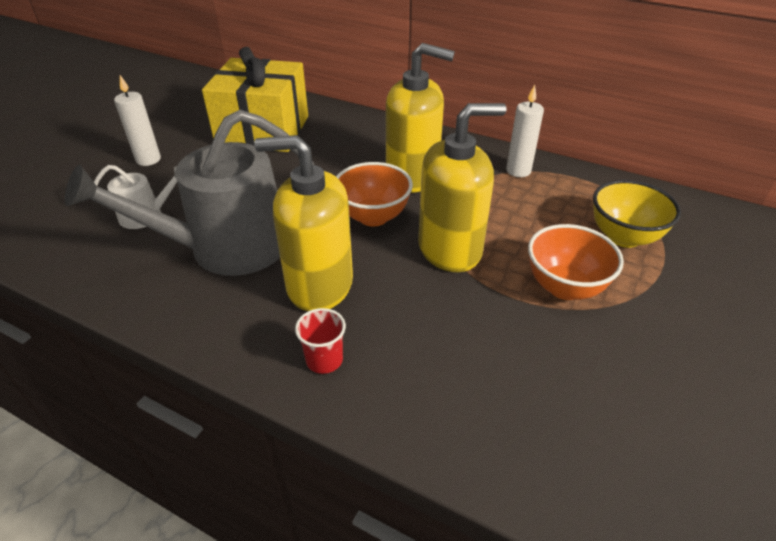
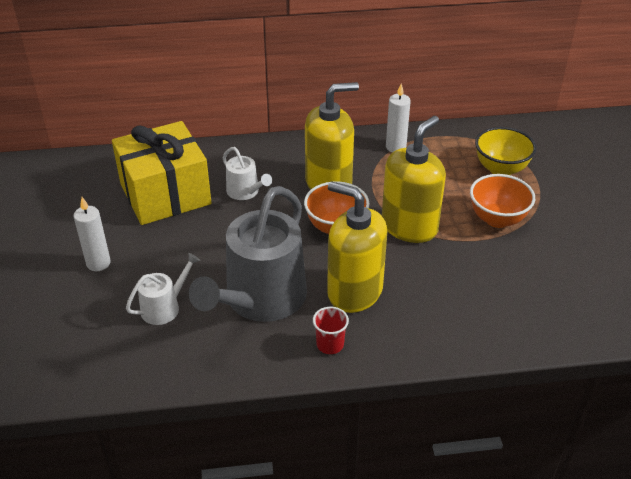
camera: 35 degrees left, 0 degrees up
yellow soap dispenser [254,135,353,311] -> yellow soap dispenser turned 60 degrees clockwise [327,181,387,313]
red cup [295,308,346,374] -> red cup moved to [313,307,349,354]
none -> white watering can [223,147,272,200]

